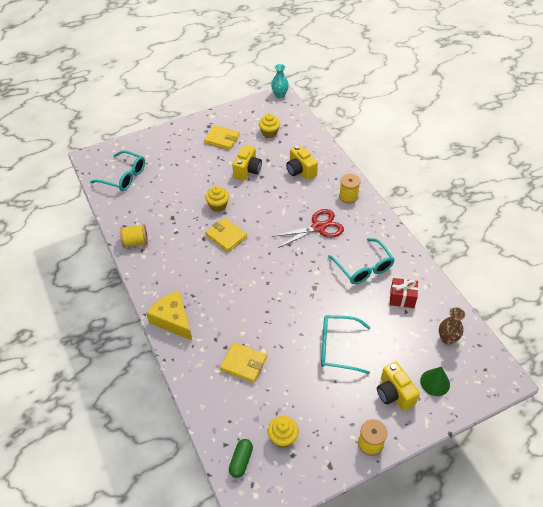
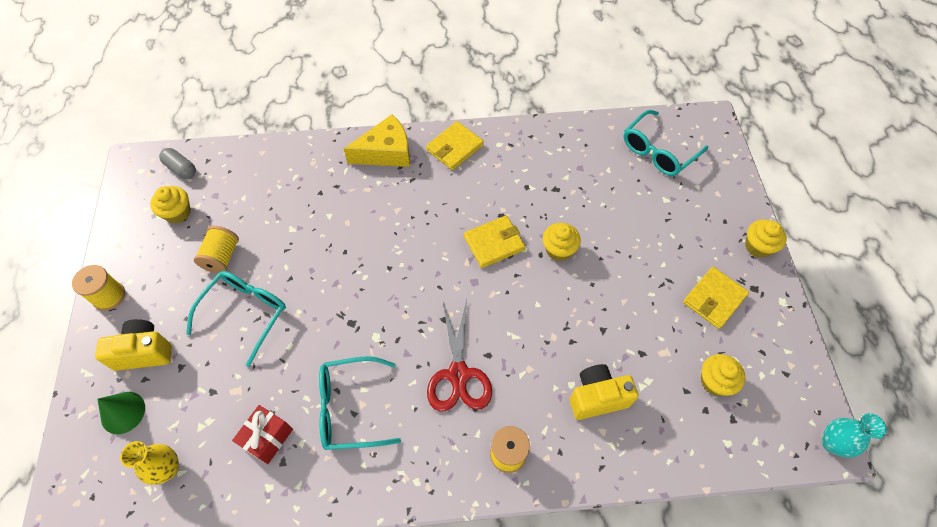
camera: 110 degrees right, 10 degrees up
yellow spool [120,224,148,248] -> yellow spool moved to [194,226,239,273]
yellow wallet [220,342,267,383] -> yellow wallet moved to [426,121,484,170]
green capsule [229,439,253,478] -> grey capsule [159,148,196,179]
yellow camera [232,145,262,181] -> none
brown vase [439,307,465,345] -> yellow vase [120,441,179,485]
none -> yellow cupcake [745,219,787,258]

